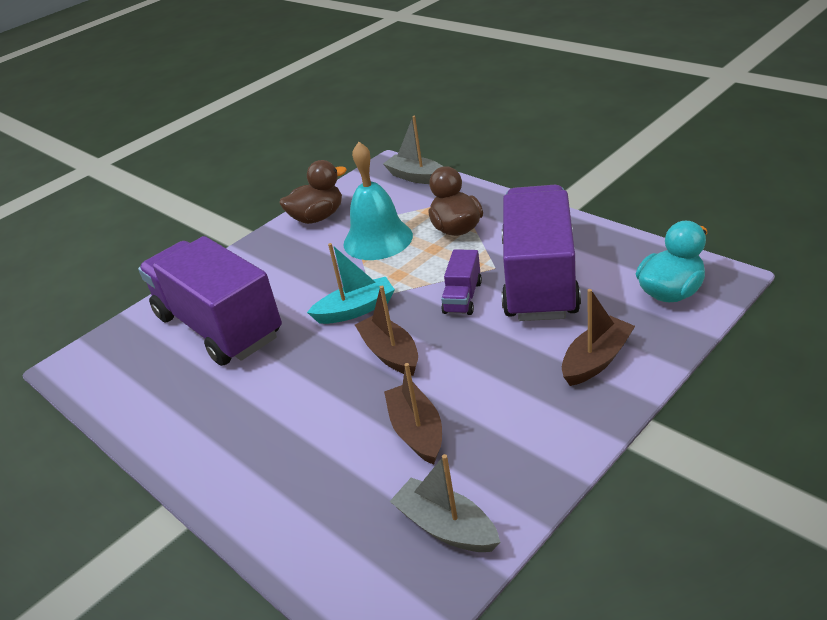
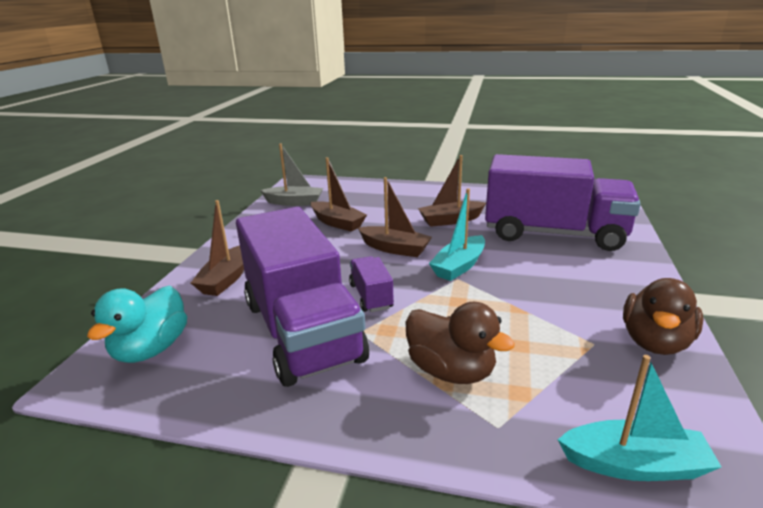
camera: 145 degrees right, 10 degrees down
turquoise bell [344,142,413,260] -> none
grey boat [383,116,443,184] -> turquoise boat [558,355,721,481]
none -> brown boat [418,155,486,227]

